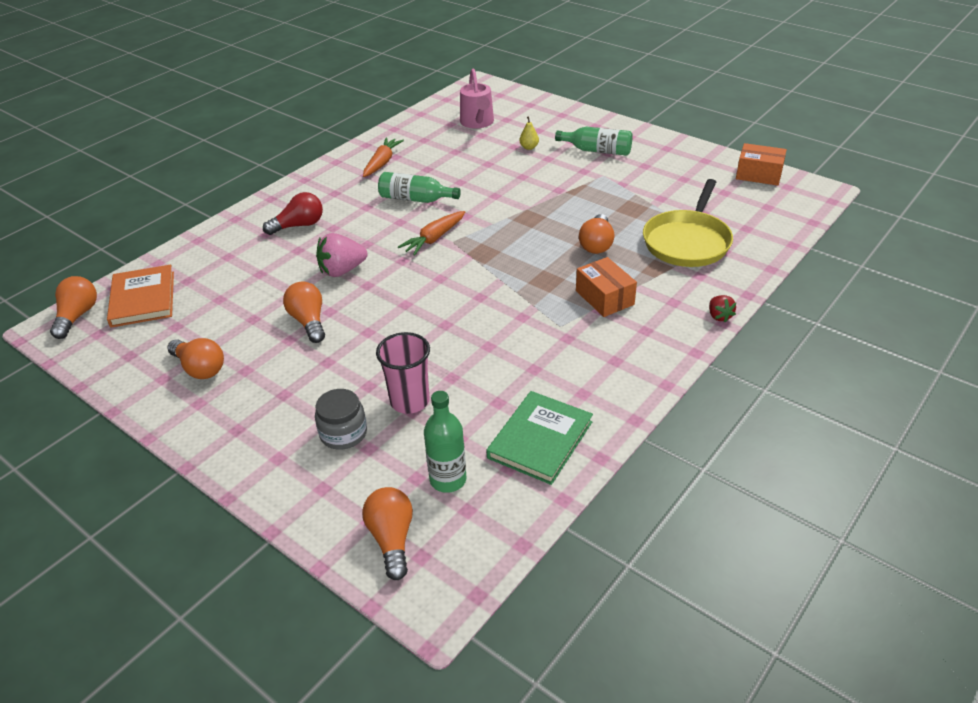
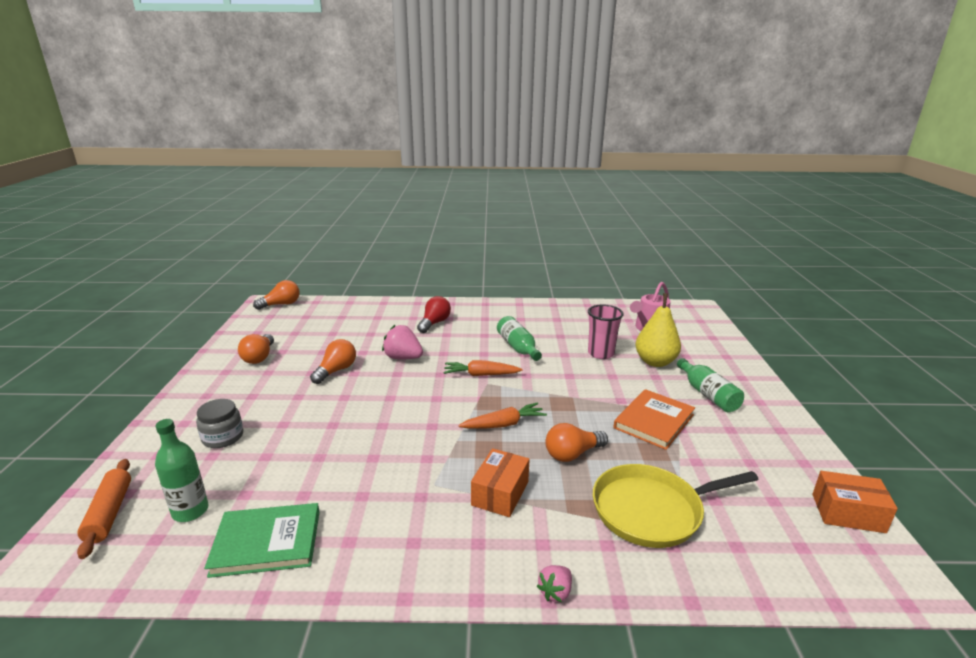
camera: 50 degrees right, 15 degrees down
orange book [107,265,174,328] -> orange book moved to [614,389,695,450]
red light bulb [263,192,323,235] -> red light bulb turned 90 degrees counterclockwise [417,296,451,333]
orange light bulb [362,487,413,580] -> orange rolling pin [77,459,131,559]
orange carrot [363,138,404,177] -> orange carrot moved to [458,402,547,429]
pink cup [376,332,430,414] -> pink cup moved to [588,305,624,359]
yellow pear [519,116,539,150] -> yellow pear [635,293,681,367], size x2.25
red strawberry [709,295,736,322] -> pink strawberry [537,565,572,602]
orange box [736,143,787,186] -> orange box turned 60 degrees counterclockwise [812,471,898,533]

